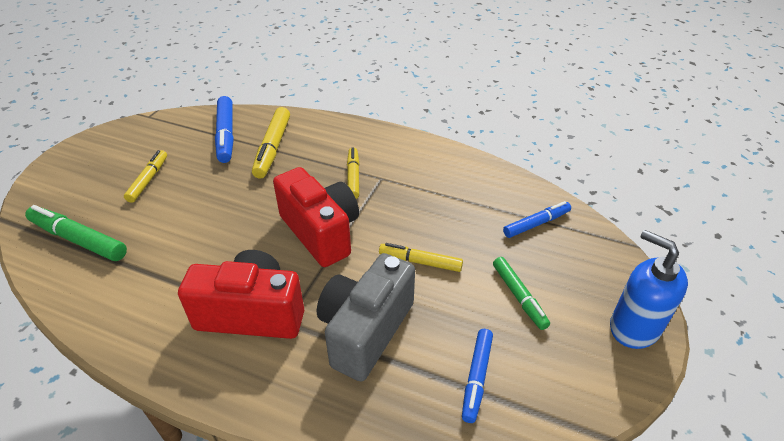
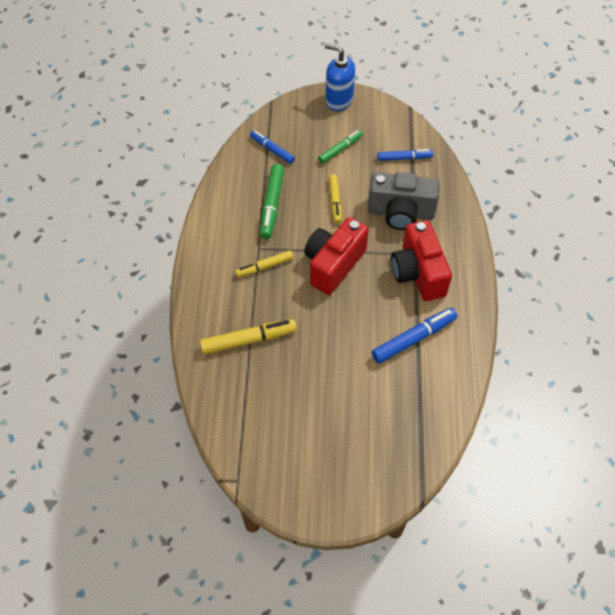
camera: 110 degrees left, 15 degrees up
green marker [25,205,127,261] -> green marker moved to [260,164,284,239]
yellow marker [124,150,167,203] -> none
blue marker [215,96,234,163] -> blue marker moved to [372,308,457,364]
blue soap dispenser [610,230,688,349] -> blue soap dispenser turned 90 degrees clockwise [325,43,355,111]

